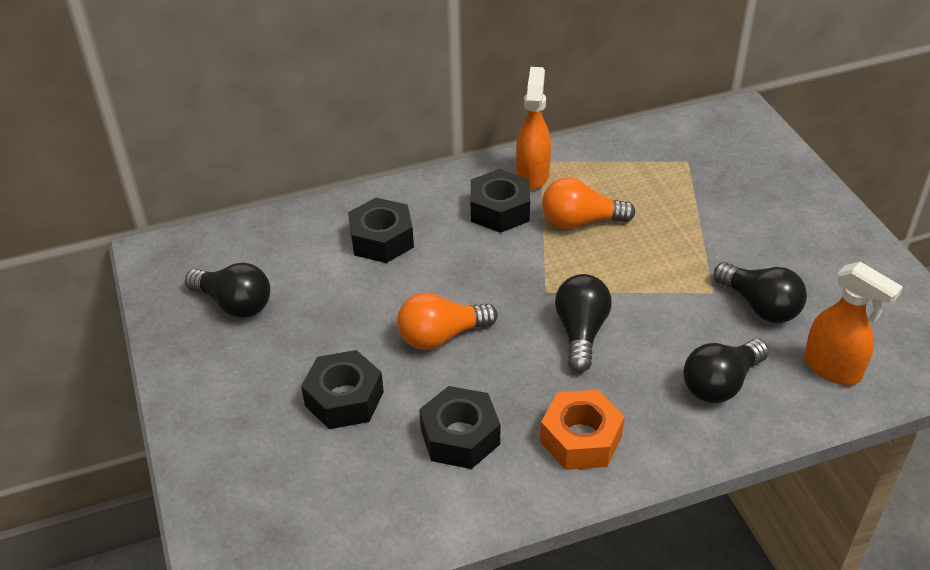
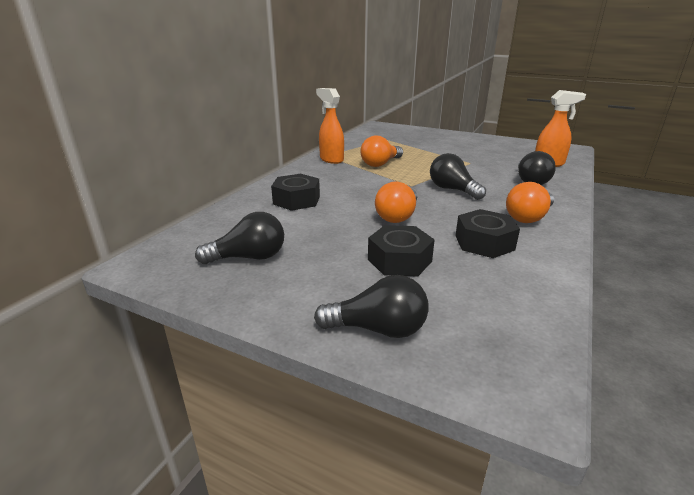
camera: 45 degrees left, 15 degrees down
black nut [471,169,530,233] -> none
orange nut [540,390,625,470] -> orange light bulb [506,182,554,223]
black light bulb [714,262,807,323] -> black light bulb moved to [314,275,429,338]

